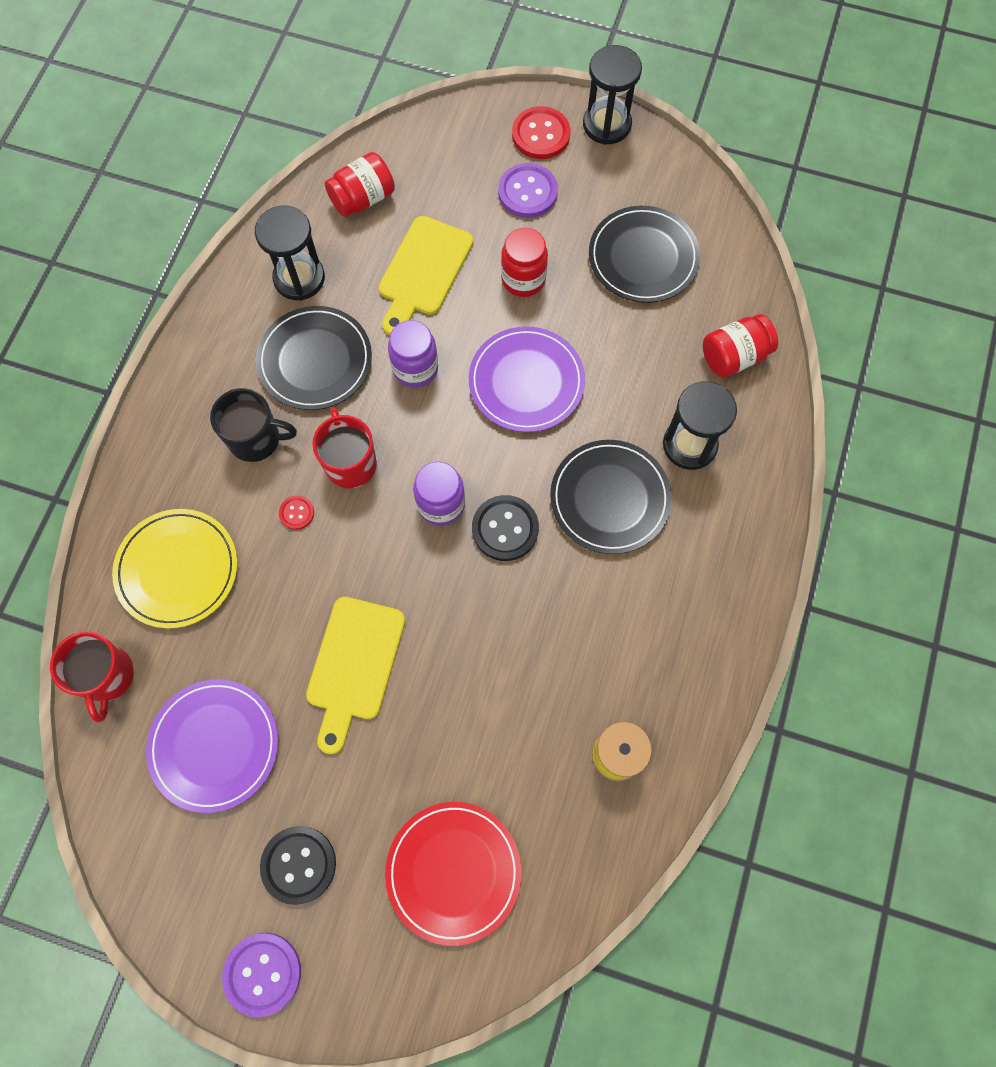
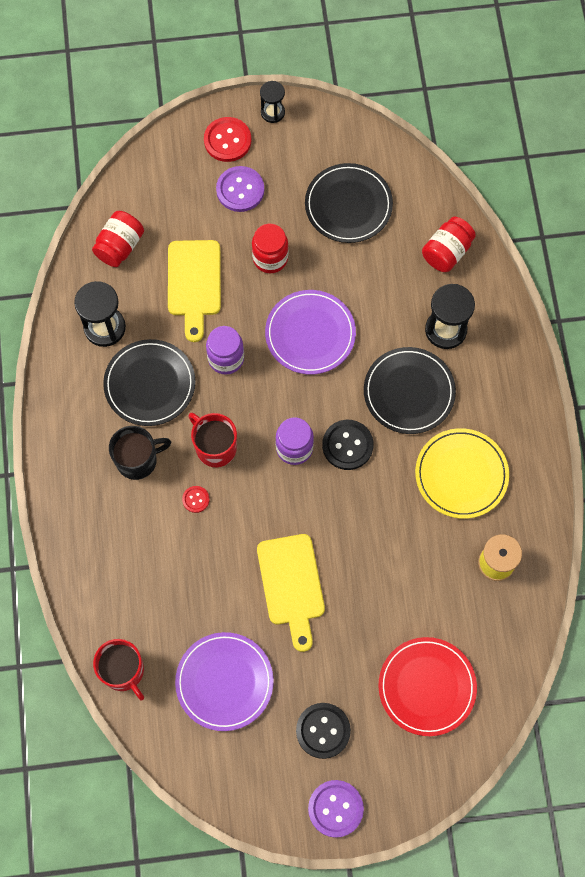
camera: 25 degrees left, 0 degrees up
yellow plate [112,509,237,629] -> yellow plate moved to [415,428,509,519]
black hourglass [583,45,642,145] -> black hourglass [260,81,285,123], size x0.61

